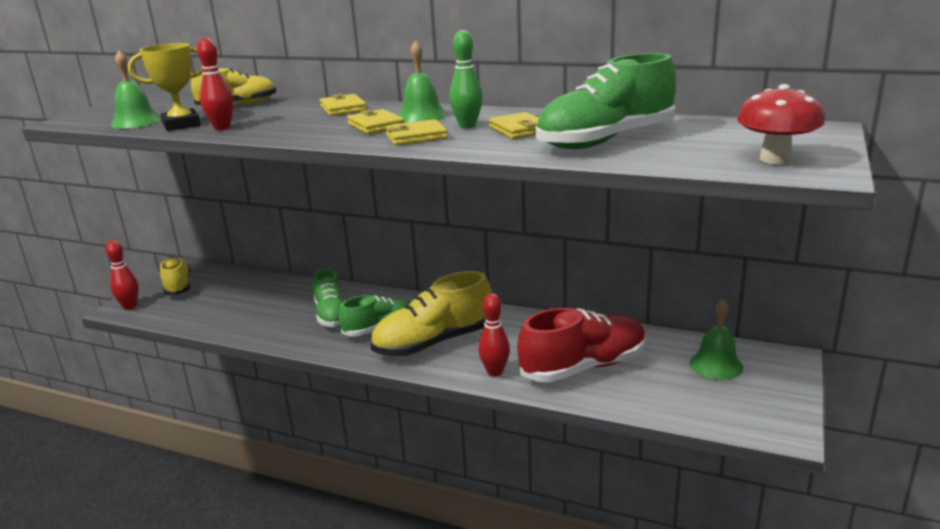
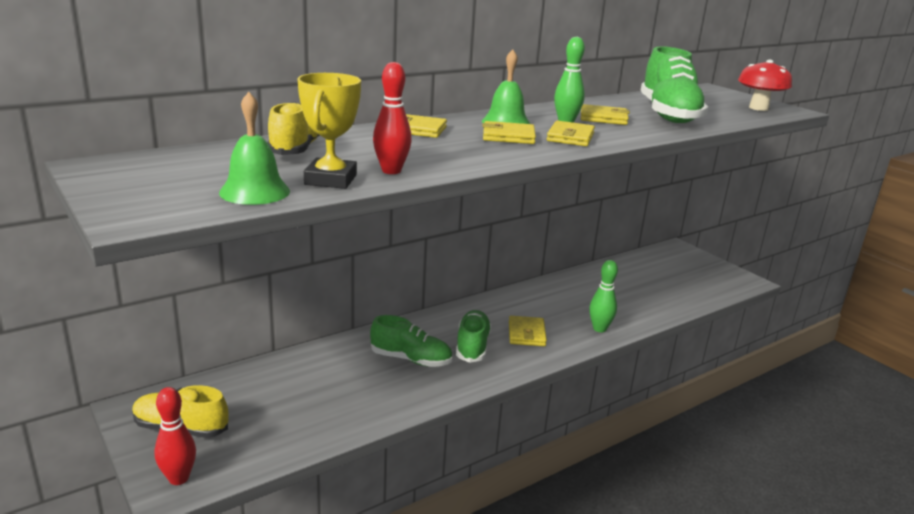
camera: 60 degrees left, 0 degrees up
yellow shoe [370,271,492,356] -> yellow wallet [509,316,547,346]
red bowling pin [478,293,510,377] -> green bowling pin [589,260,618,332]
red shoe [517,308,646,382] -> none
green bell [690,299,743,380] -> none

